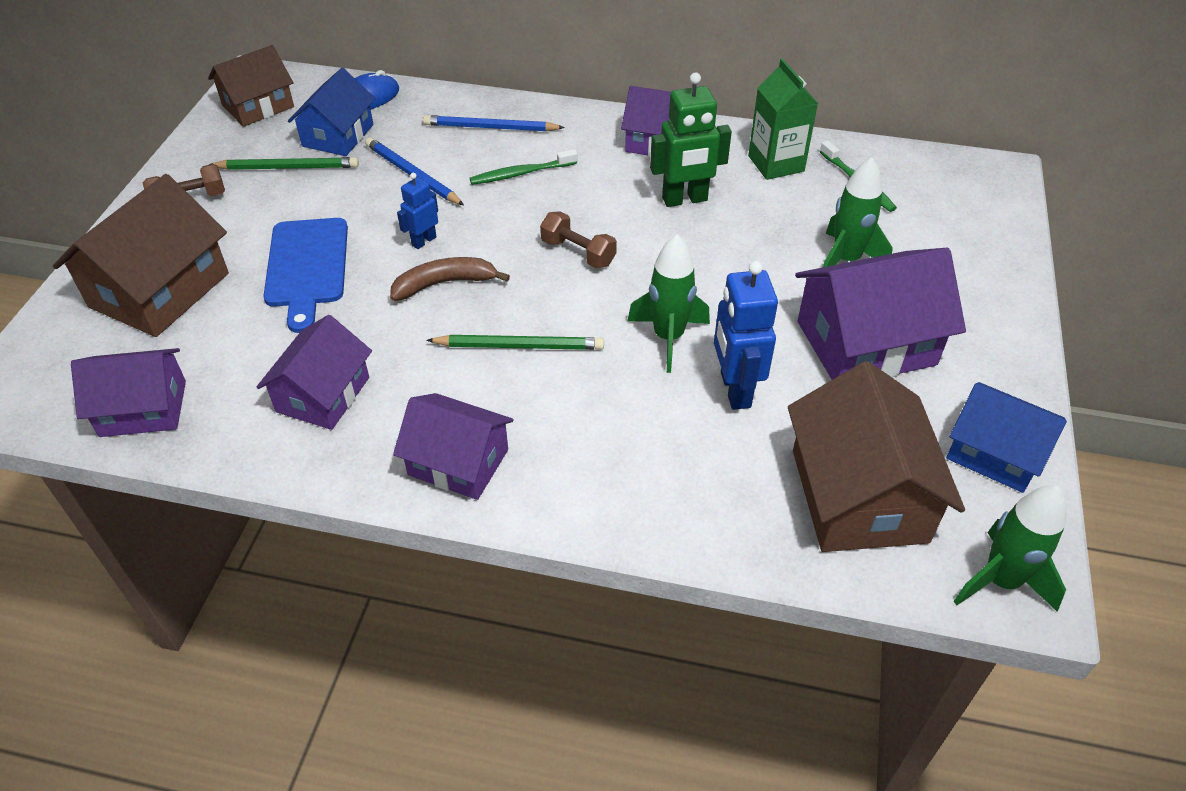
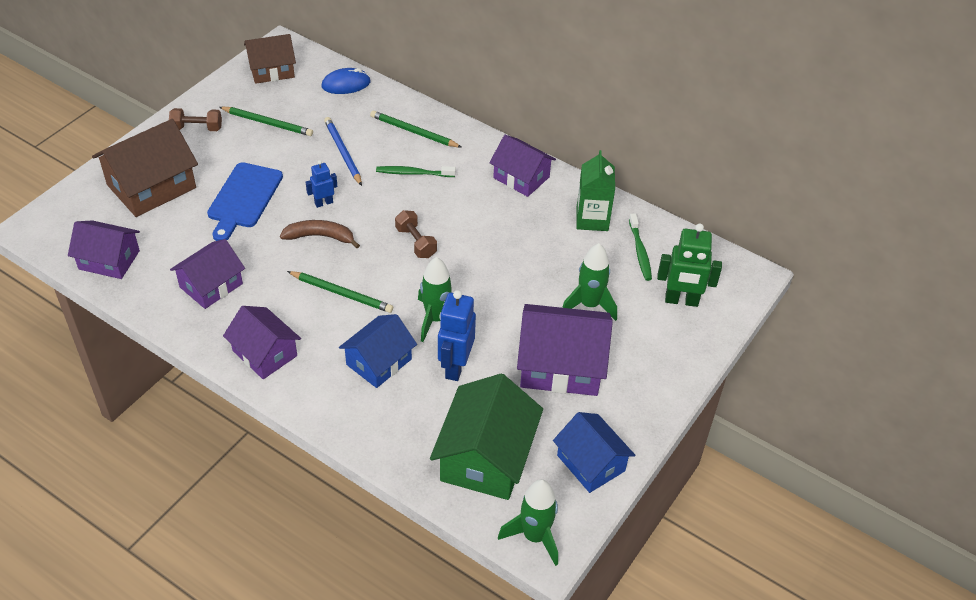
camera: 20 degrees right, 0 degrees up
blue house [288,68,376,156] -> blue house moved to [339,314,417,388]
blue pencil [423,115,565,131] -> green pencil [370,110,462,148]
green robot [650,72,732,207] -> green robot moved to [657,224,722,307]
brown house [788,361,965,552] -> green house [430,374,543,500]

